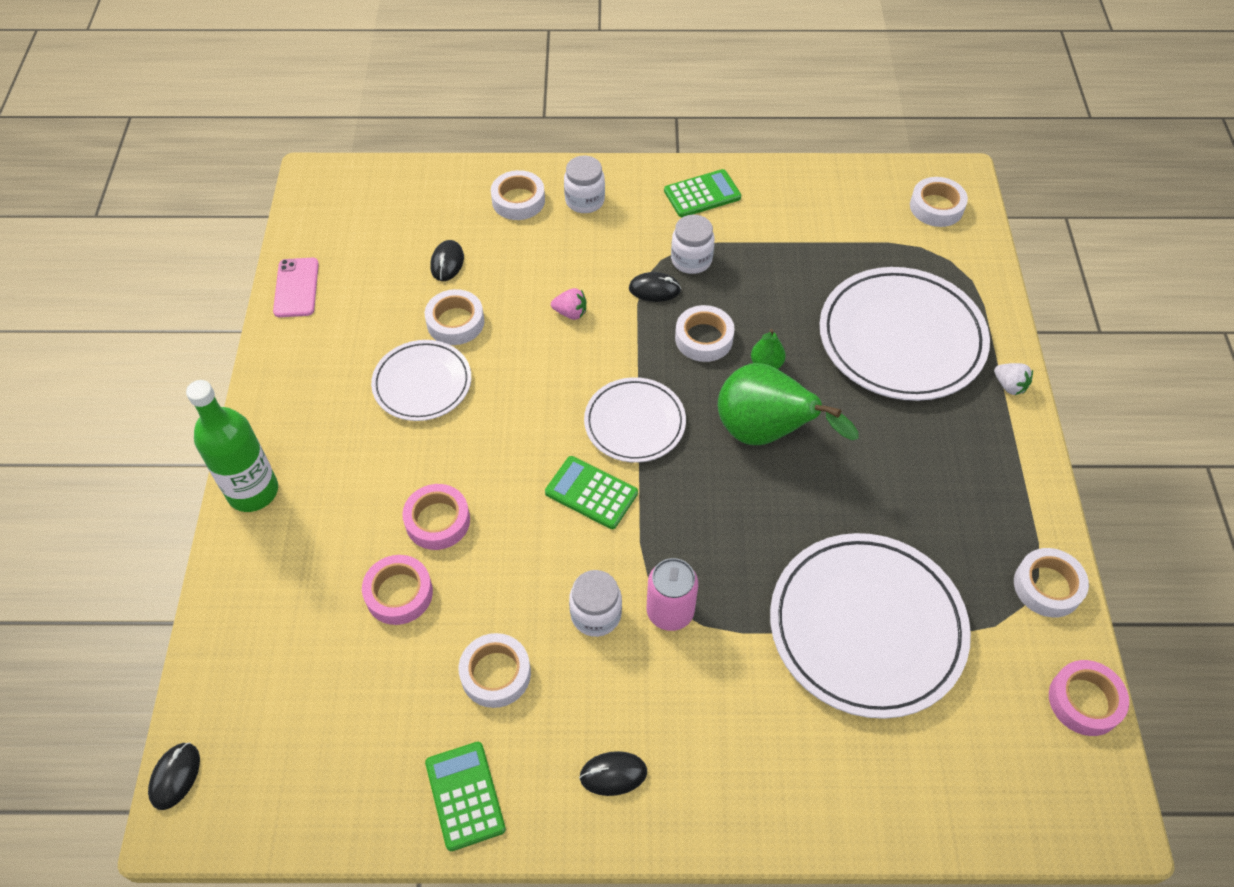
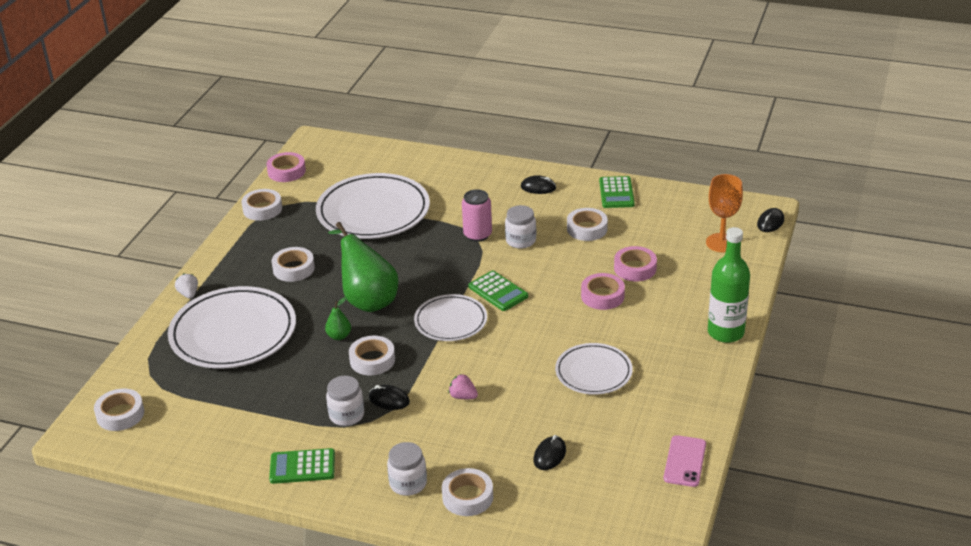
camera: 160 degrees left, 20 degrees down
white tape [425,289,484,345] -> white tape moved to [272,247,315,282]
none -> orange goblet [706,174,743,252]

